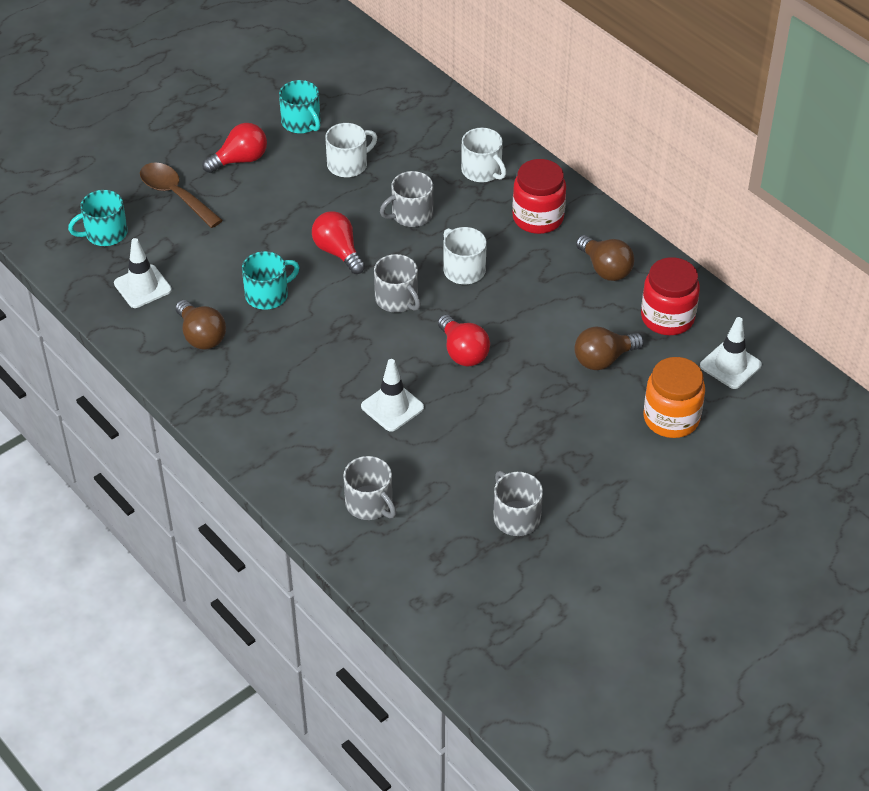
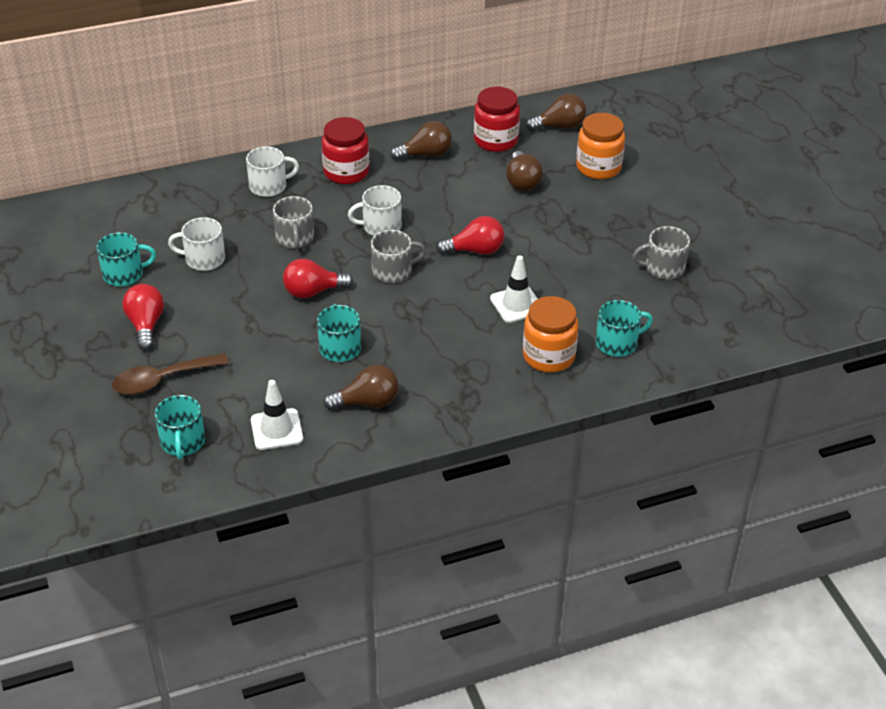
camera: 70 degrees left, 5 degrees down
white mug [325,123,377,177] -> white mug turned 75 degrees counterclockwise [168,217,225,271]
grey mug [343,456,397,520] -> turquoise mug [596,300,653,357]
white traffic cone [700,317,762,389] -> brown light bulb [526,94,586,131]
none -> orange jar [523,296,579,373]

